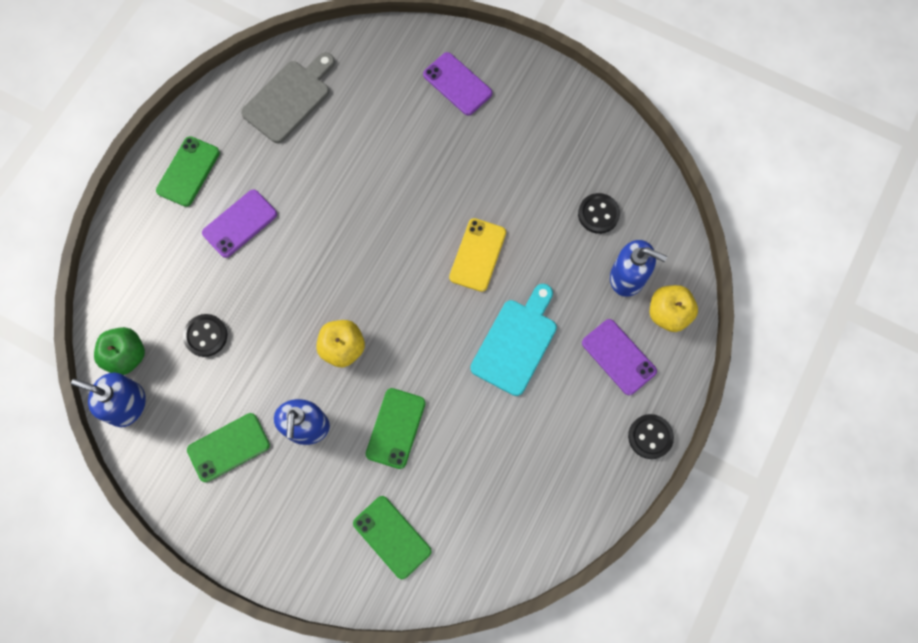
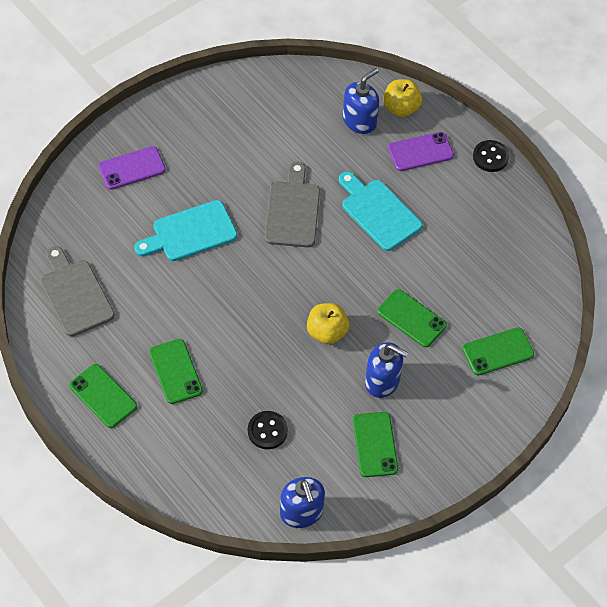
camera: 70 degrees left, 15 degrees down
blue soap dispenser [71,373,146,427] -> blue soap dispenser turned 60 degrees counterclockwise [280,477,325,528]
green apple [94,327,145,375] -> none
purple phone [202,189,277,258] -> green phone [149,339,203,404]
yellow phone [449,218,506,292] -> grey cutting board [265,162,320,247]
black button [578,193,620,234] -> none
none -> turquoise cutting board [134,200,237,261]

